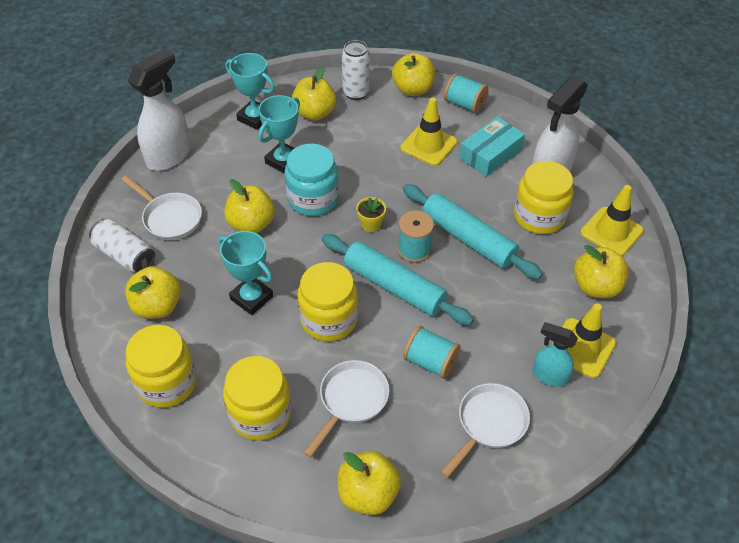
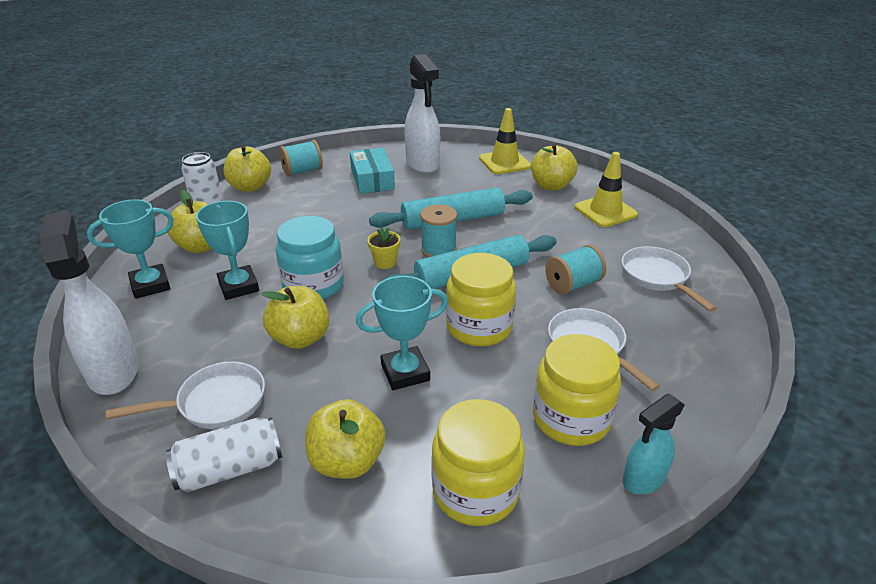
camera: 60 degrees left, 15 degrees down
yellow apple [338,451,401,515] -> none
yellow traffic cone [400,97,457,166] -> none
yellow jar [514,161,573,234] -> none
turquoise spray bottle [533,322,578,387] -> turquoise spray bottle moved to [622,394,685,494]

